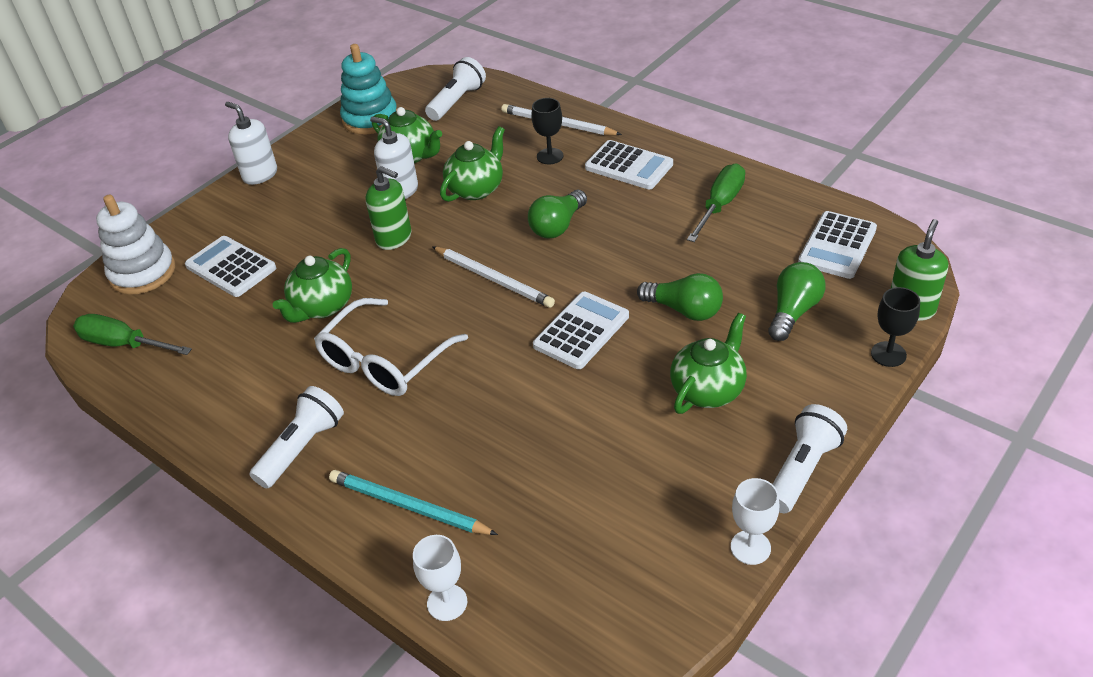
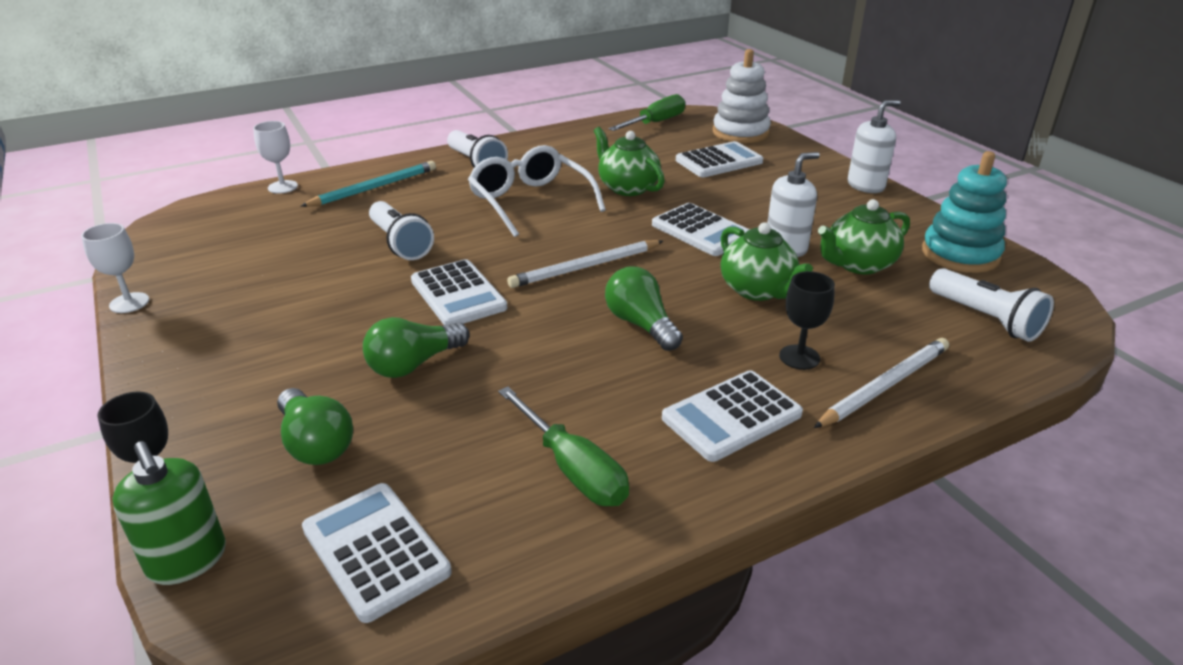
camera: 110 degrees right, 10 degrees down
green soap dispenser [366,166,411,250] -> white calculator [652,203,750,256]
green teapot [670,313,747,414] -> none
white flashlight [773,404,847,513] -> white flashlight moved to [369,201,434,260]

